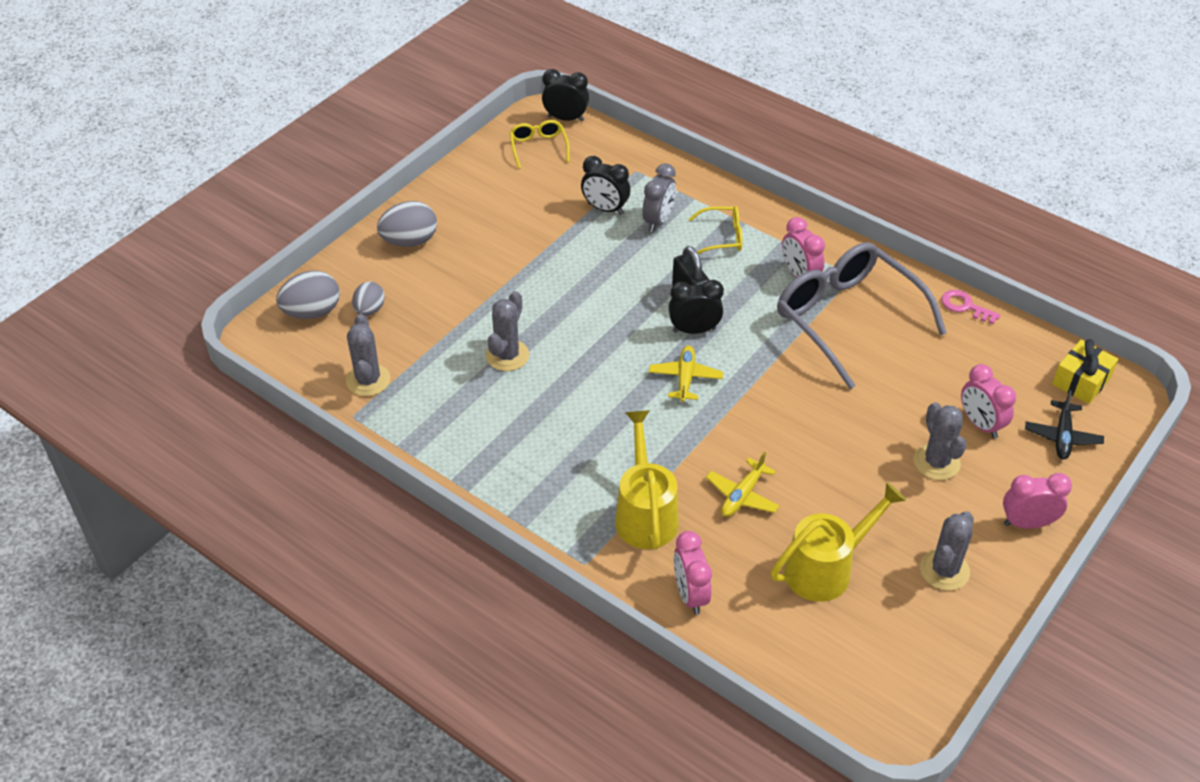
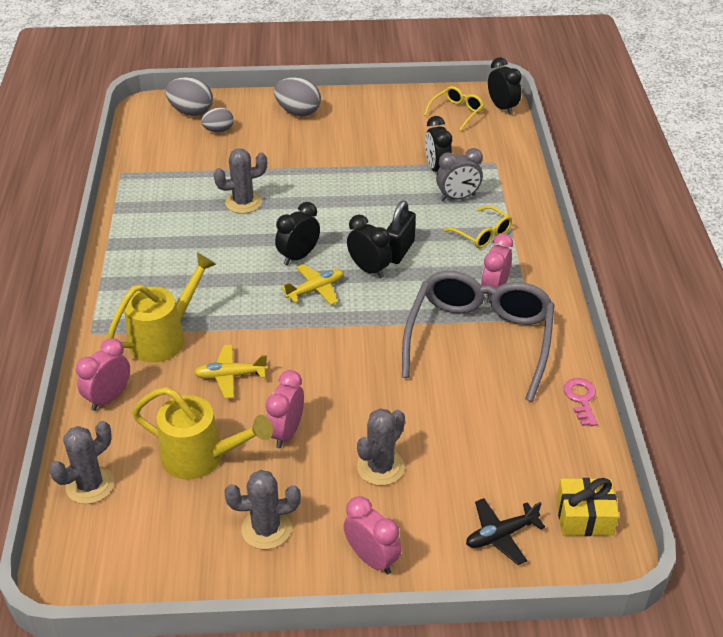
camera: 50 degrees right, 5 degrees down
grey cactus [346,314,391,396] -> grey cactus moved to [49,421,114,504]
pink clock [961,364,1016,439] -> pink clock moved to [266,370,304,448]
none -> black clock [275,202,320,265]

